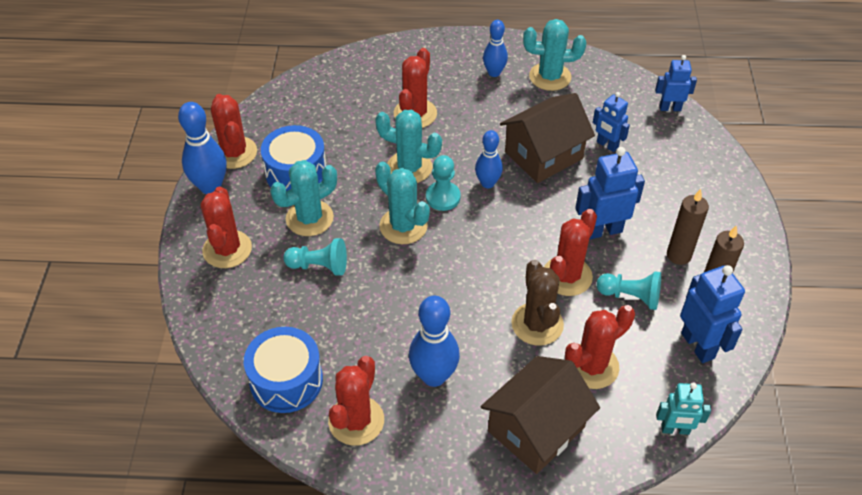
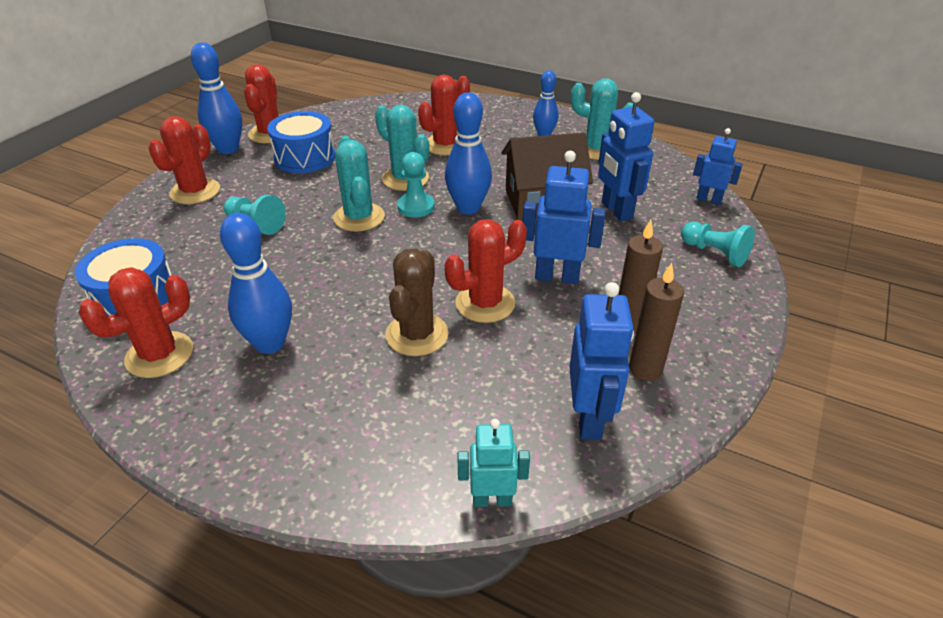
camera: 25 degrees right, 10 degrees down
turquoise cactus [270,160,337,236] -> none
blue bowling pin [475,130,503,188] -> blue bowling pin [445,92,492,215], size x1.55
brown house [481,356,600,474] -> none
red cactus [565,305,635,389] -> none
blue robot [593,92,630,152] -> blue robot [598,92,654,222], size x1.56
turquoise pawn [597,271,661,310] -> turquoise pawn moved to [681,222,755,267]
turquoise robot [656,383,711,435] -> turquoise robot turned 150 degrees clockwise [457,419,530,507]

